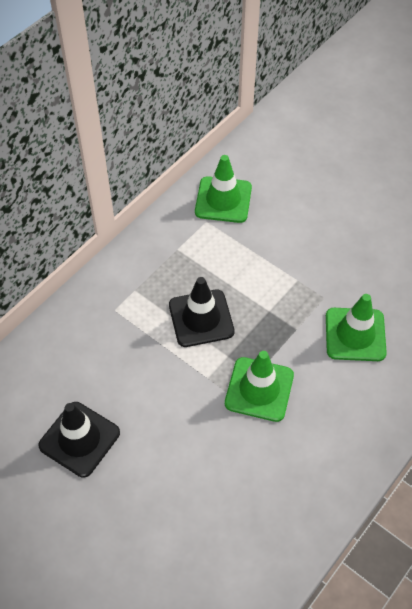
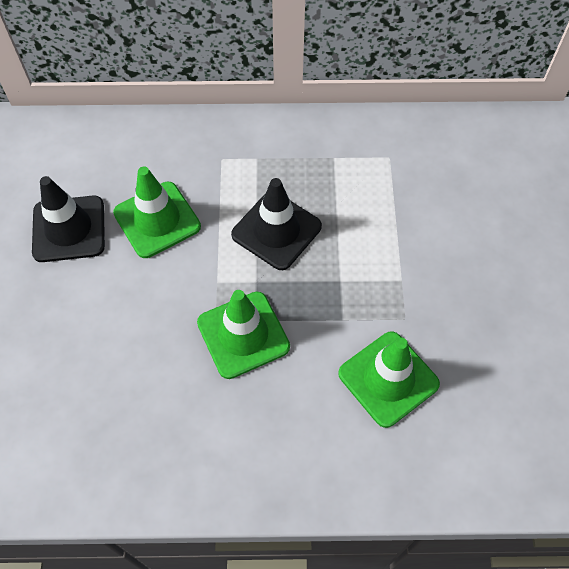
camera: 50 degrees right, 5 degrees up
green traffic cone [195,155,252,223] -> green traffic cone moved to [113,166,201,258]

